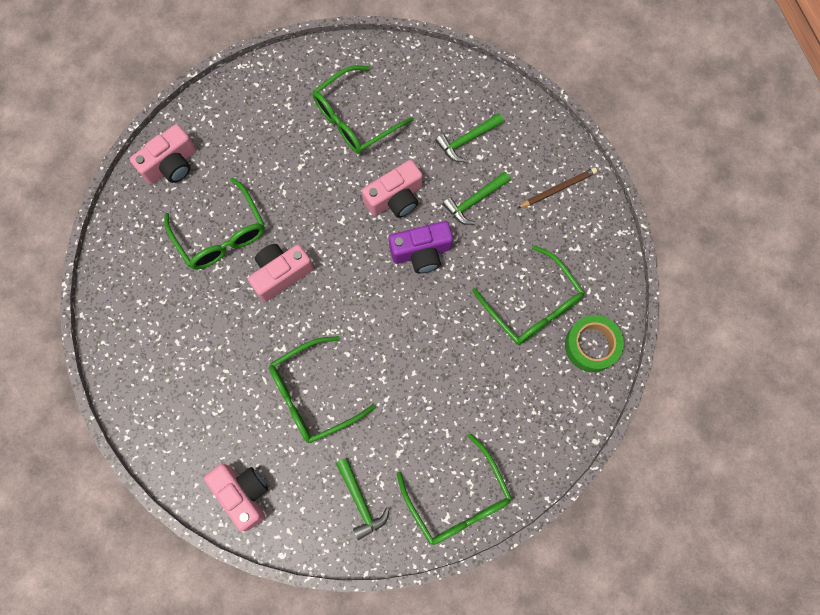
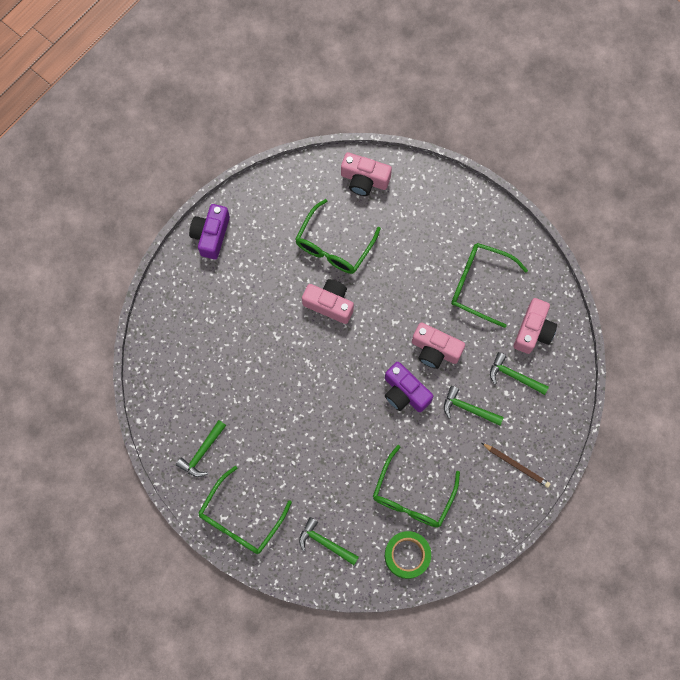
camera: 60 degrees right, 0 degrees up
pink camera [204,464,268,531] -> pink camera moved to [514,298,557,354]
green glasses [269,336,376,443] -> none
none -> purple camera [189,204,230,259]
none -> green hammer [299,517,359,565]

